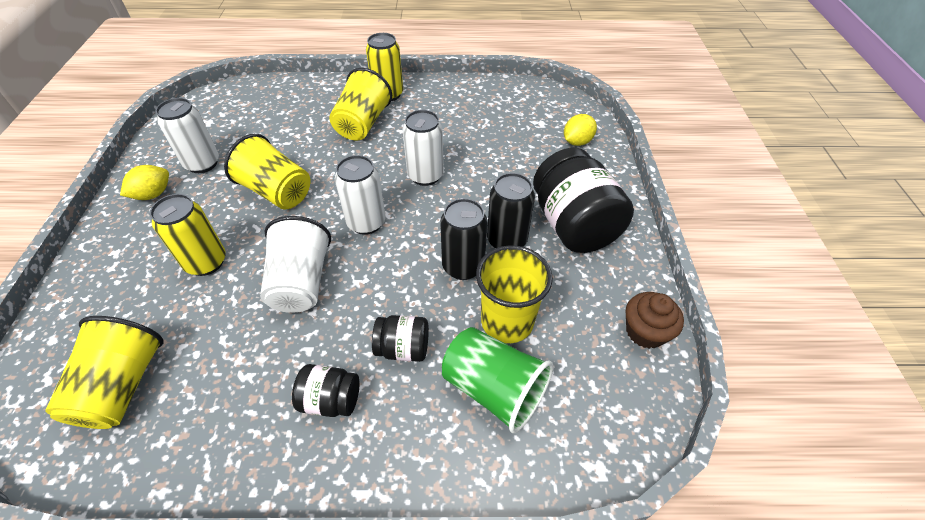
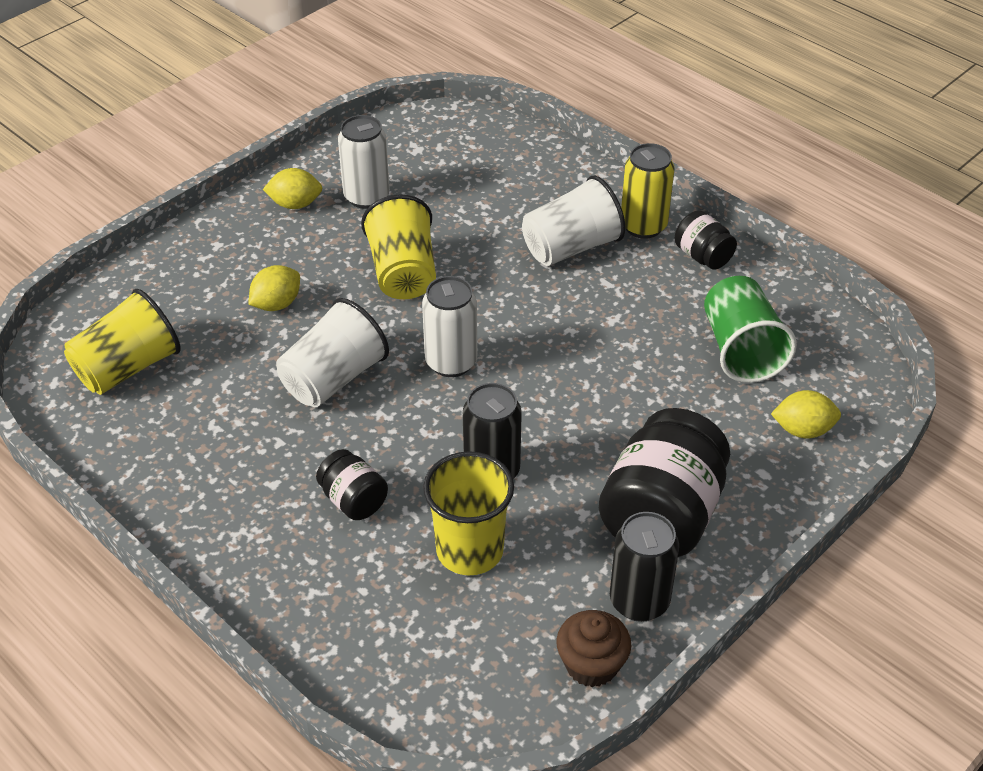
camera: 45 degrees right, 5 degrees down
yellow can [150,194,226,276] -> yellow lemon [248,265,300,311]
black jar [292,364,359,417] -> black jar moved to [675,210,737,269]
yellow cup [329,68,392,140] -> white cup [522,175,625,266]
white can [402,110,444,186] -> none
green cup [442,327,553,433] -> green cup moved to [704,276,797,383]
black can [487,173,535,249] -> black can moved to [610,512,679,622]

